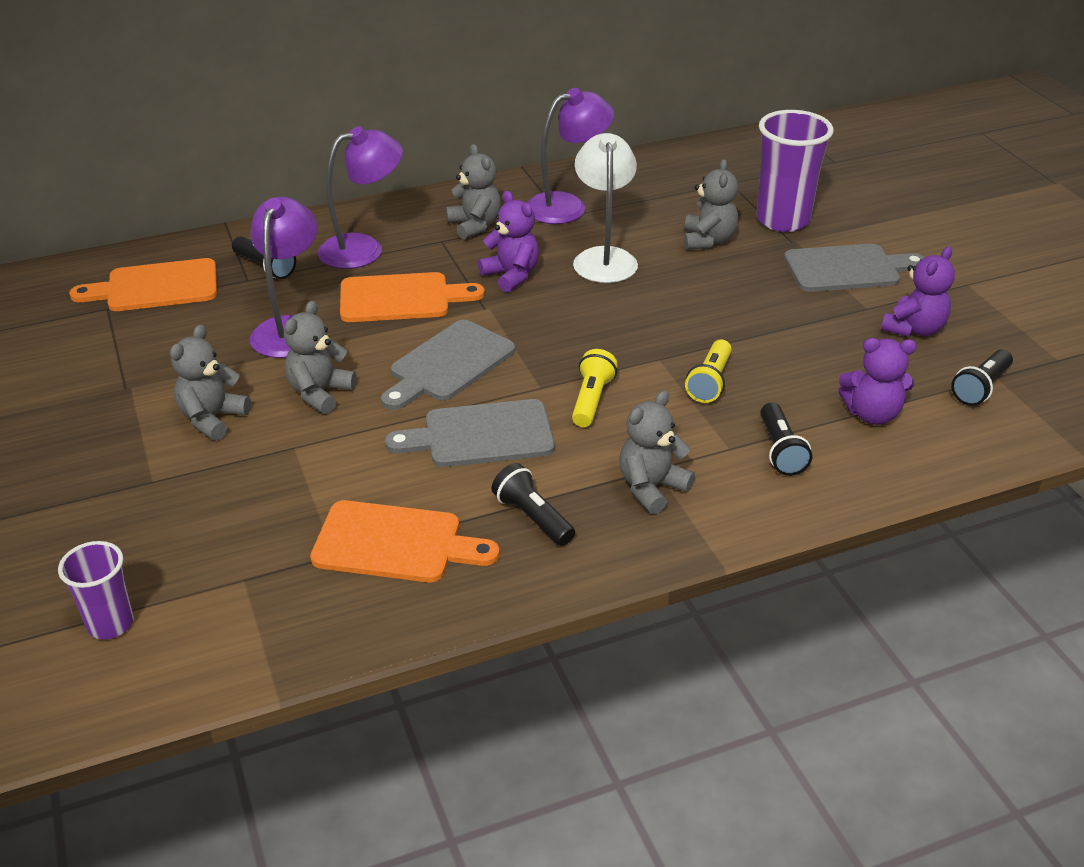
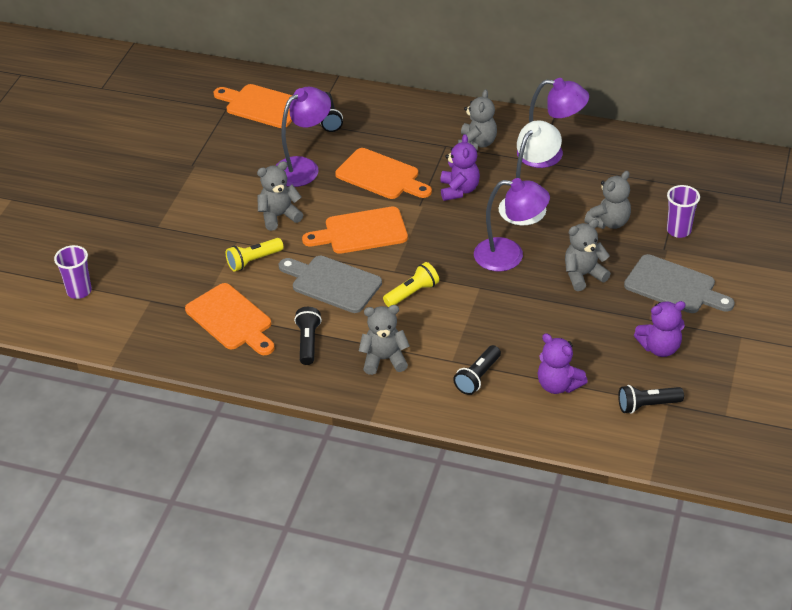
camera: 40 degrees right, 5 degrees up
grey teddy bear [170,325,251,441] -> grey teddy bear moved to [565,219,611,291]
purple lamp [318,126,403,269] -> purple lamp moved to [474,178,550,271]
grey cutting board [381,320,515,410] -> orange cutting board [302,207,408,254]
yellow flashlight [685,340,732,403] -> yellow flashlight moved to [226,238,283,272]
purple cup [756,110,834,232] -> purple cup [667,185,700,238], size x0.58

